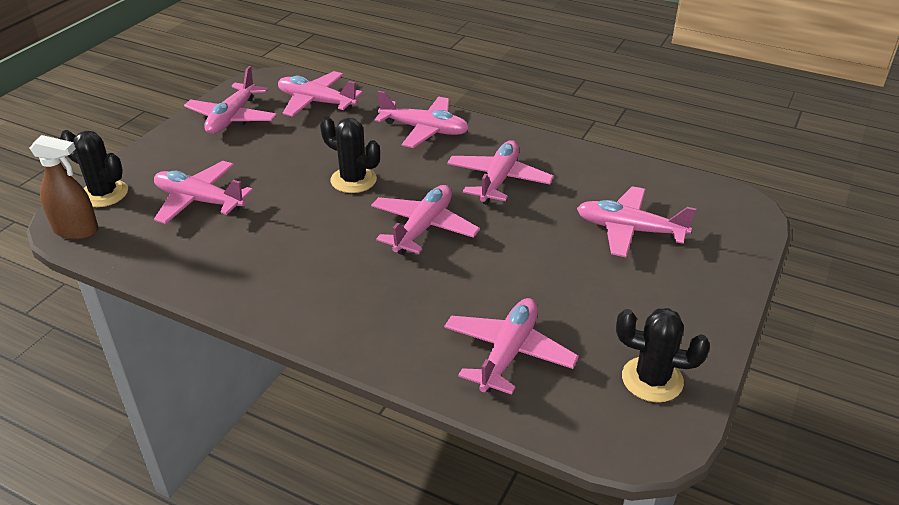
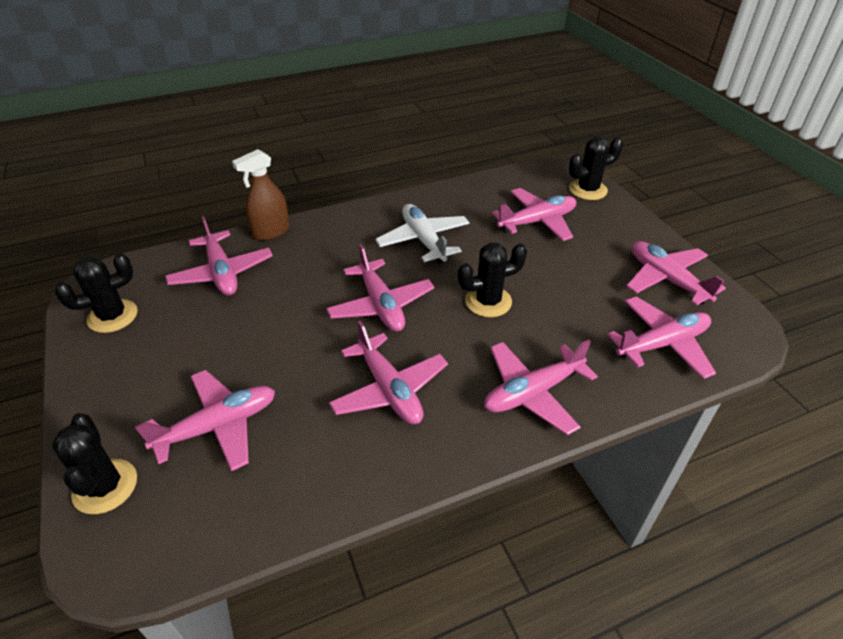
camera: 130 degrees right, 5 degrees up
brown spray bottle [30,135,99,239] -> brown spray bottle moved to [232,149,290,241]
none -> black cactus [52,413,137,514]
none -> white plane [375,204,470,264]

